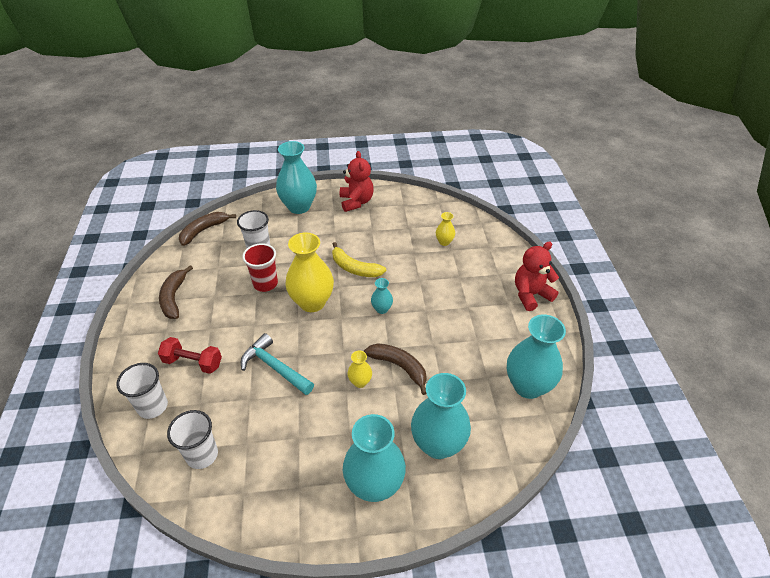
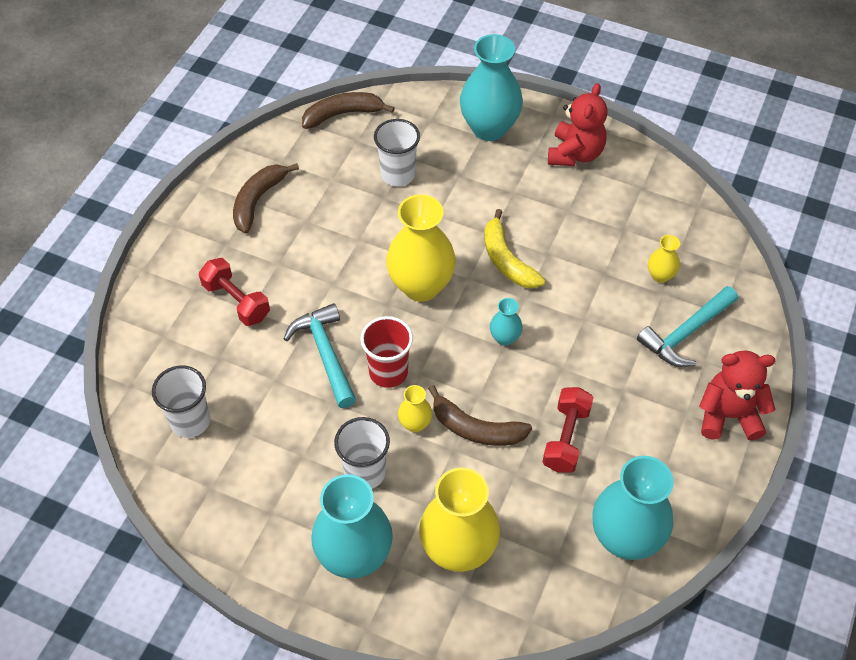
camera: 30 degrees right, 10 degrees up
white cup [116,363,168,419] -> white cup moved to [334,417,390,489]
red cup [242,243,278,292] -> red cup moved to [361,316,413,388]
brown banana [364,343,427,395] -> brown banana turned 135 degrees clockwise [428,385,532,446]
turquoise vase [411,373,471,459] -> yellow vase [419,468,500,572]
none -> red dumbbell [542,387,594,473]
none -> turquoise hammer [637,286,738,367]

